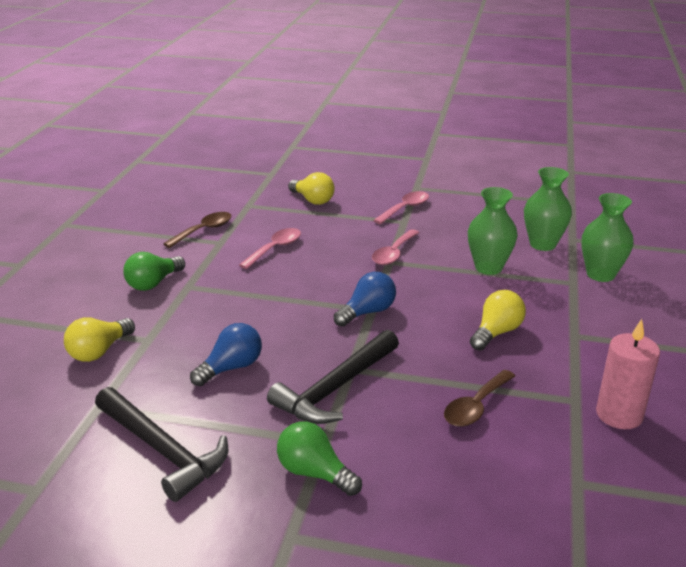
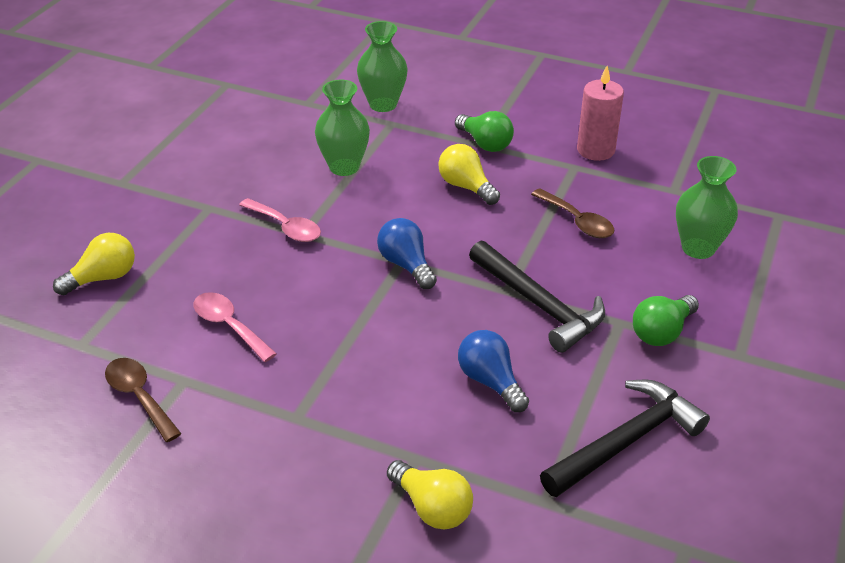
camera: 80 degrees left, 10 degrees up
green light bulb [123,252,185,291] -> green light bulb moved to [455,111,514,152]
pink spoon [373,191,429,224] -> none
green vase [524,167,572,251] -> green vase moved to [676,156,738,259]

